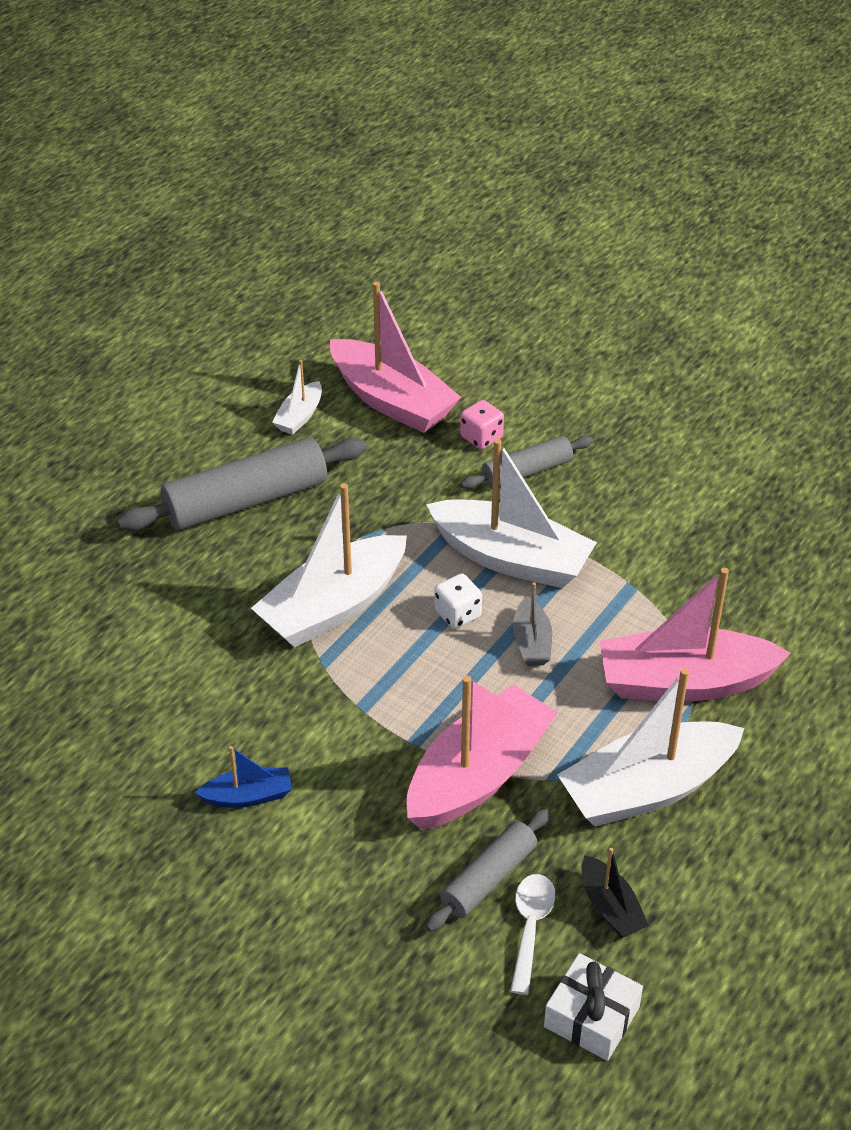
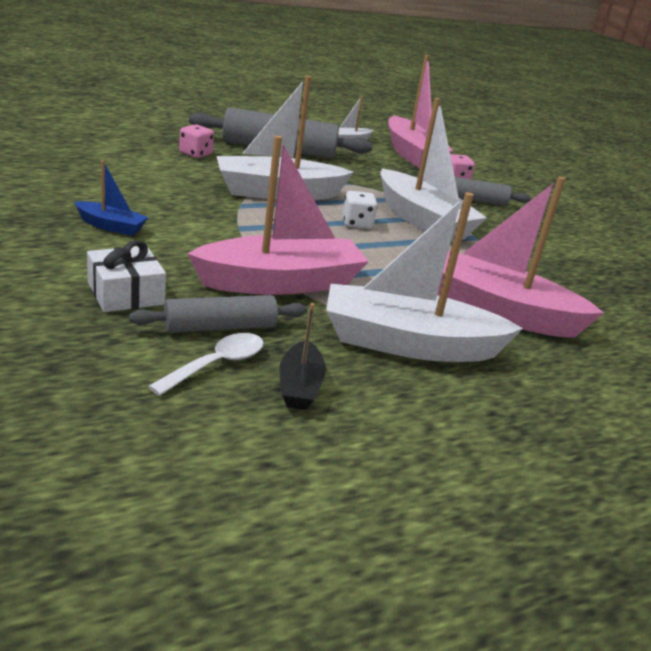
camera: 25 degrees right, 15 degrees down
grey boat [513,582,552,666] -> none
white gift [544,953,643,1061] -> white gift moved to [87,240,166,312]
none -> pink dice [179,124,214,158]

